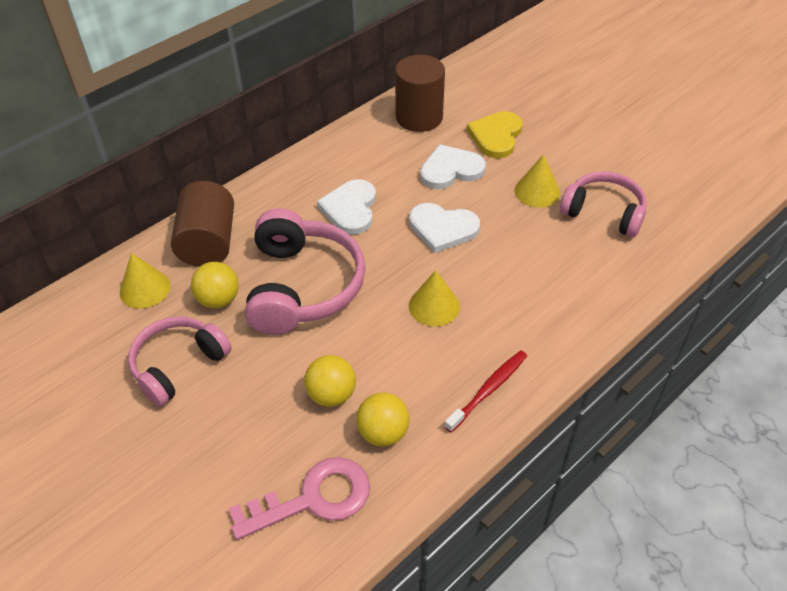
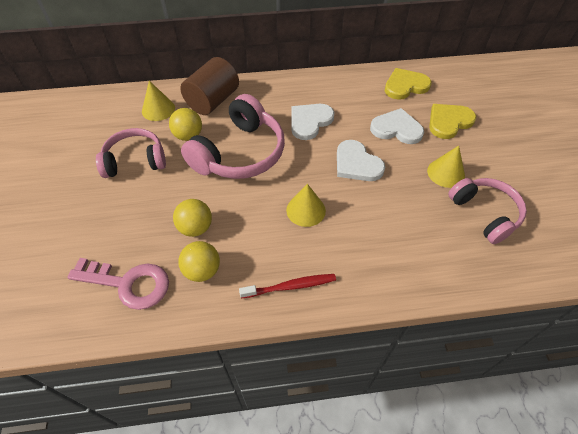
camera: 35 degrees right, 5 degrees up
brown cylinder [395,55,445,132] -> yellow heart [385,68,432,100]

